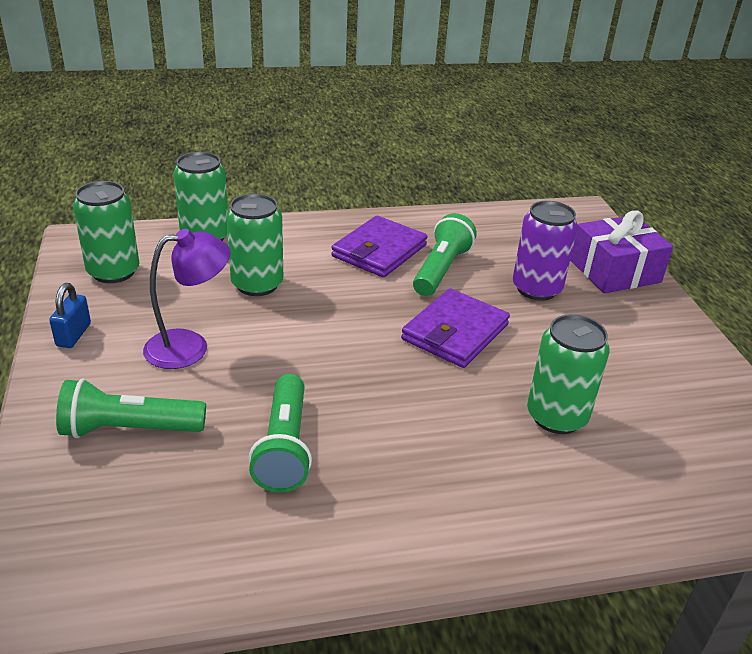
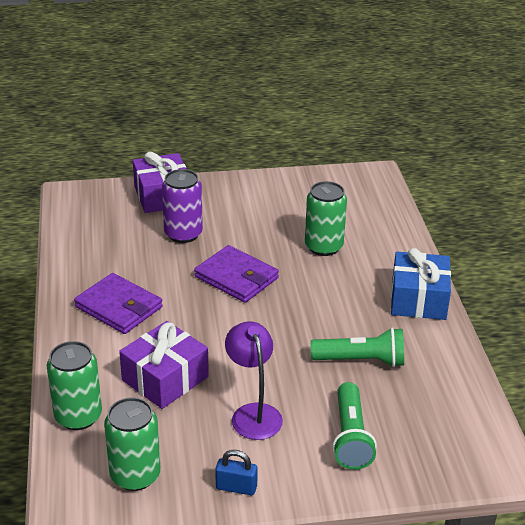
camera: 85 degrees left, 0 degrees up
green can [226,194,284,296] -> purple gift [119,321,209,409]
green flashlight [413,213,477,296] -> none
none -> blue gift [391,248,451,320]

